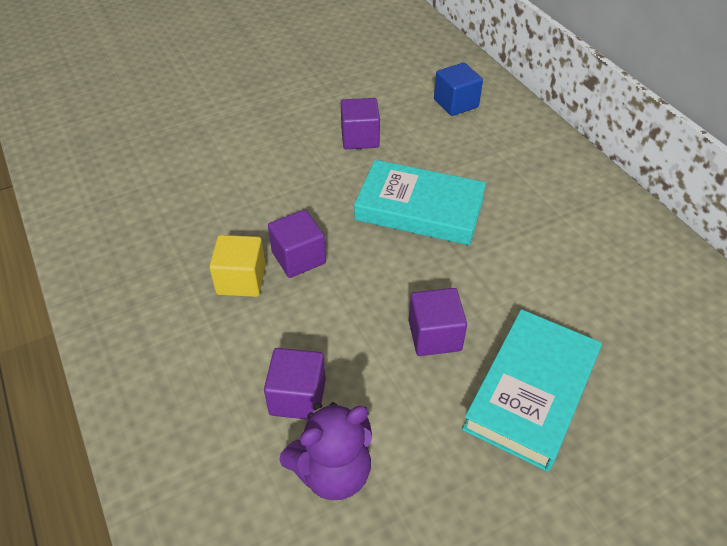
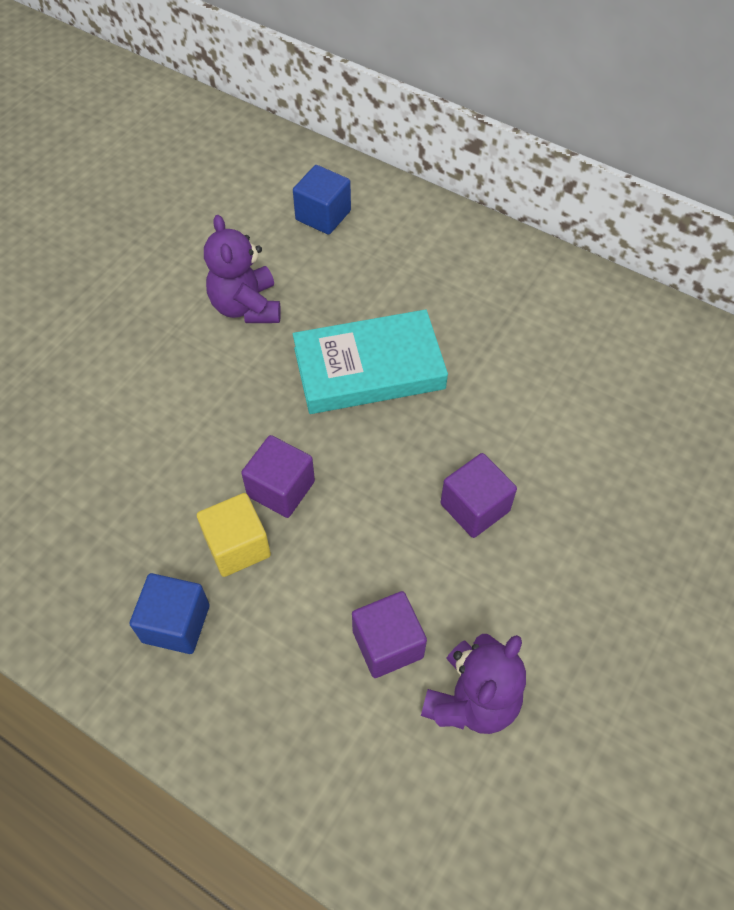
camera: 30 degrees left, 10 degrees up
purple cube [341,98,380,149] -> purple teddy bear [204,215,281,323]
turquoise book [462,309,602,472] -> none
none -> blue cube [130,573,210,654]

